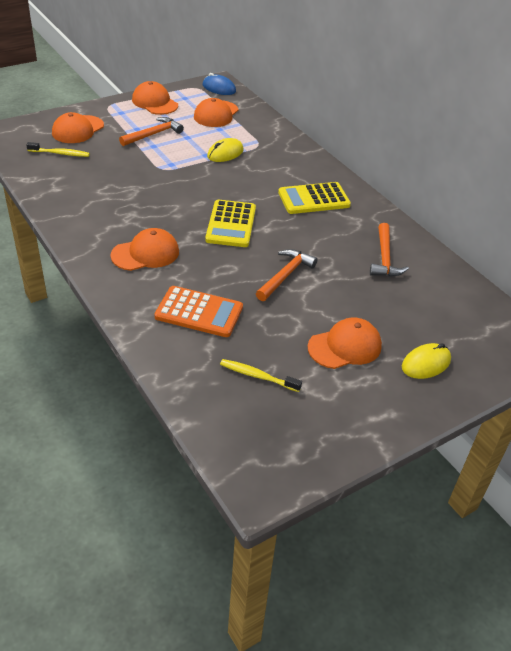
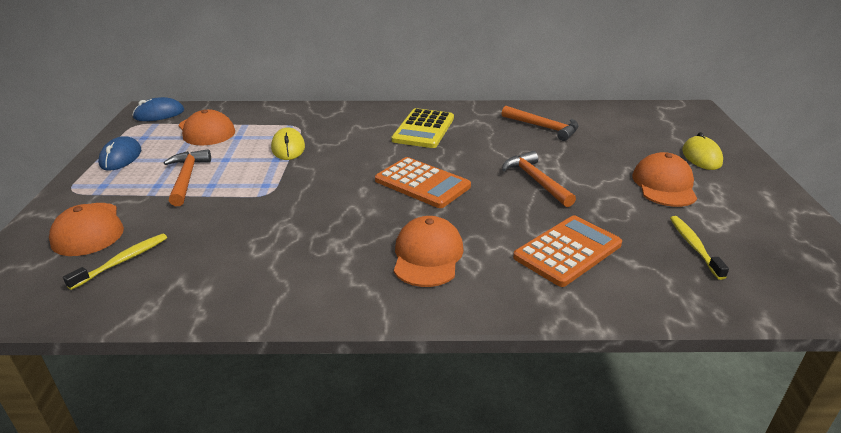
camera: 55 degrees left, 10 degrees down
orange cap [132,81,178,115] -> blue mouse [98,136,141,171]
yellow calculator [205,199,256,247] -> orange calculator [375,157,471,208]
yellow toothbrush [220,359,302,392] -> yellow toothbrush turned 120 degrees clockwise [670,216,729,280]

